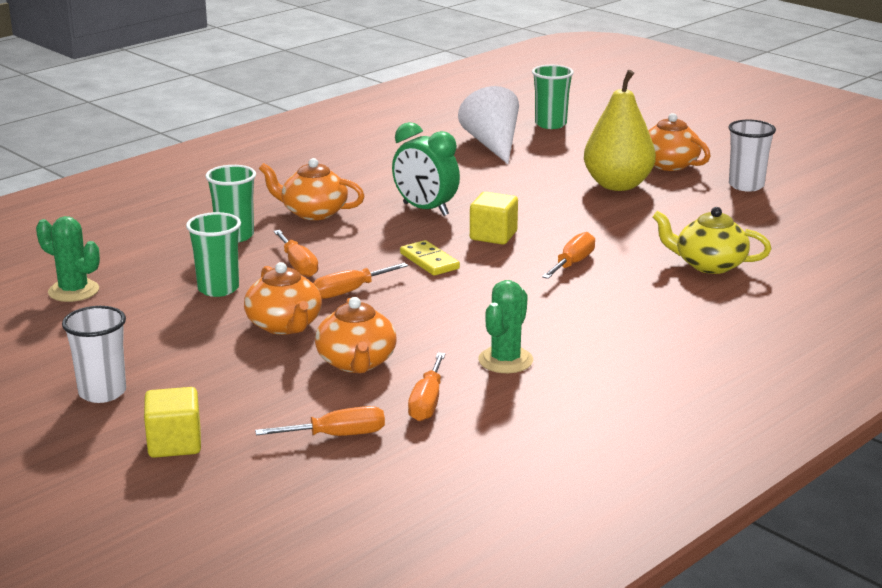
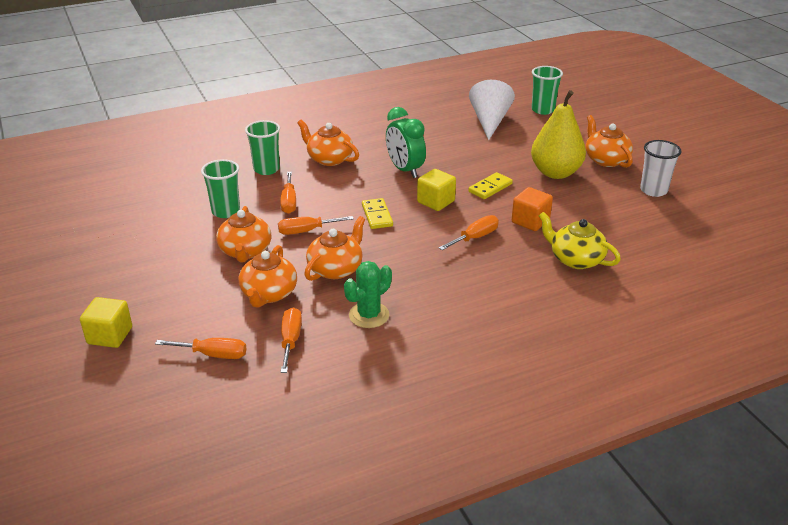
camera: 20 degrees right, 10 degrees up
green cactus [36,216,100,302] -> none
white cup [62,306,126,403] -> none
orange screwdriver [408,353,445,421] -> orange screwdriver turned 150 degrees clockwise [281,307,302,373]
none -> orange teapot [304,216,365,281]
none -> yellow domino [468,172,513,199]
none -> orange cube [512,187,553,231]

